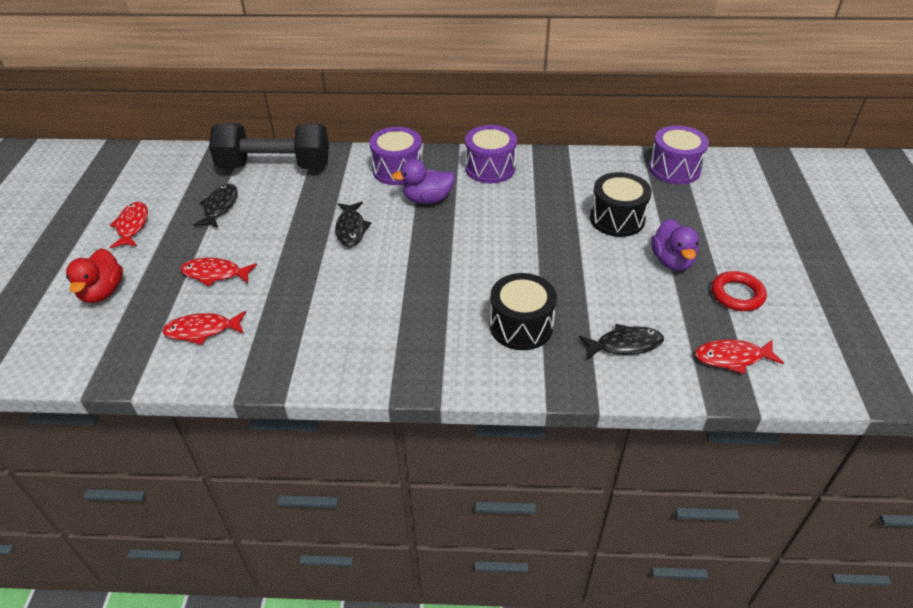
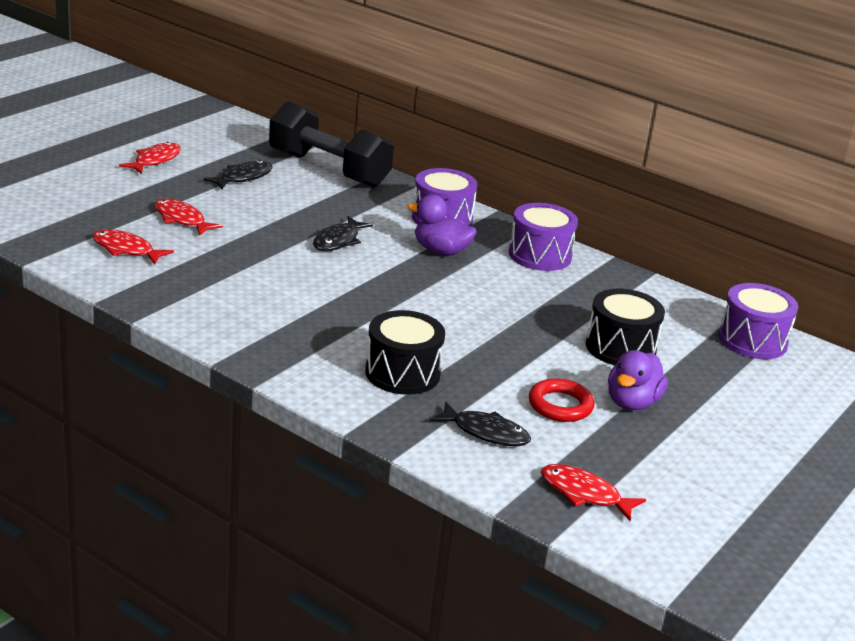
camera: 30 degrees right, 15 degrees down
red duck [66,248,123,303] -> none
red ring [711,271,767,311] -> red ring moved to [529,378,595,422]

